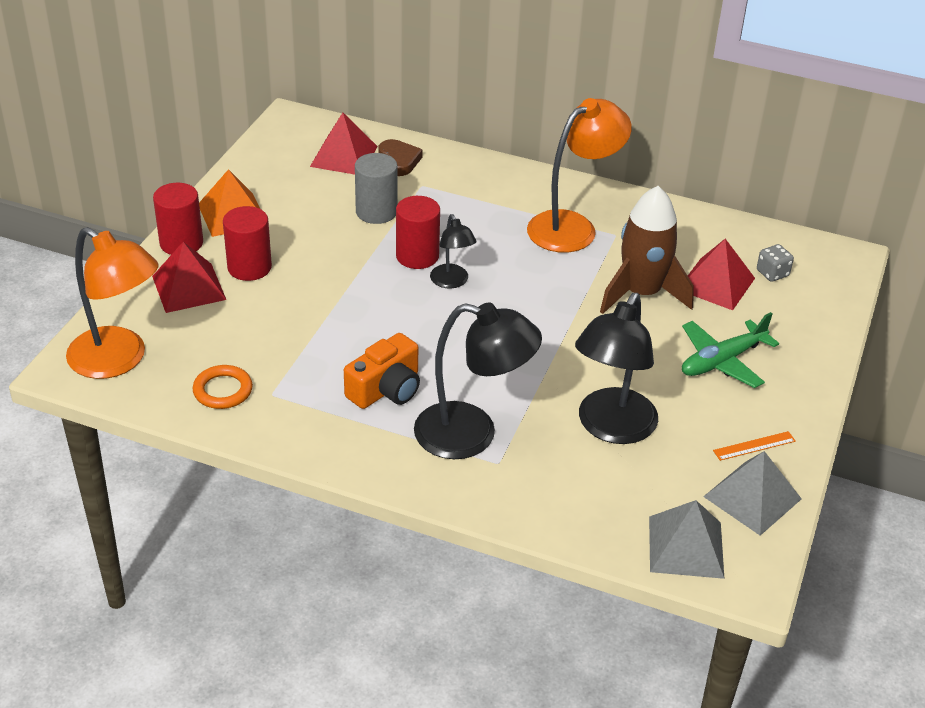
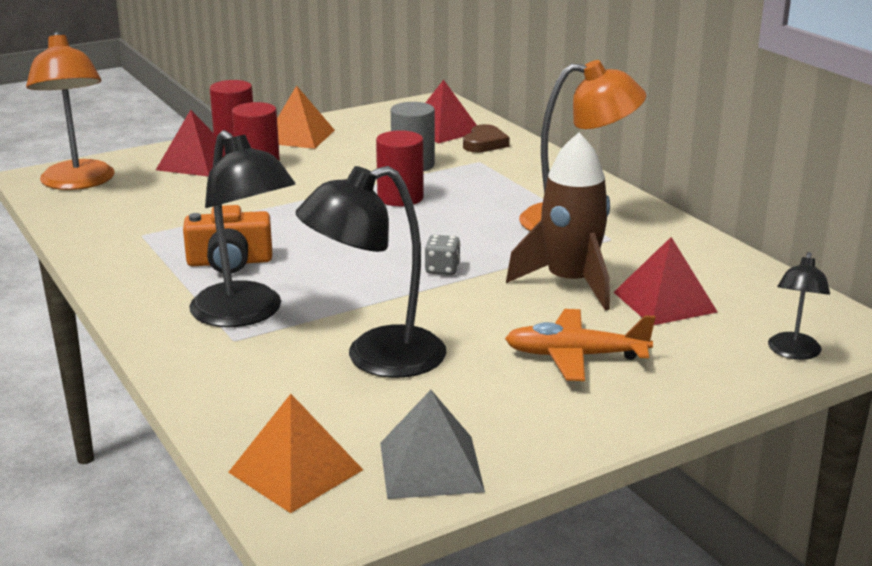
camera: 40 degrees right, 15 degrees down
orange ring [193,365,253,409] -> none
black lamp [430,214,476,289] -> black lamp moved to [768,252,830,360]
grey pyramid [649,500,724,579] -> orange pyramid [228,394,363,513]
green plane [682,312,779,388] -> orange plane [505,309,655,381]
orange ruler [713,431,796,461] -> none
grey dice [757,244,794,282] -> grey dice moved to [425,235,461,275]

